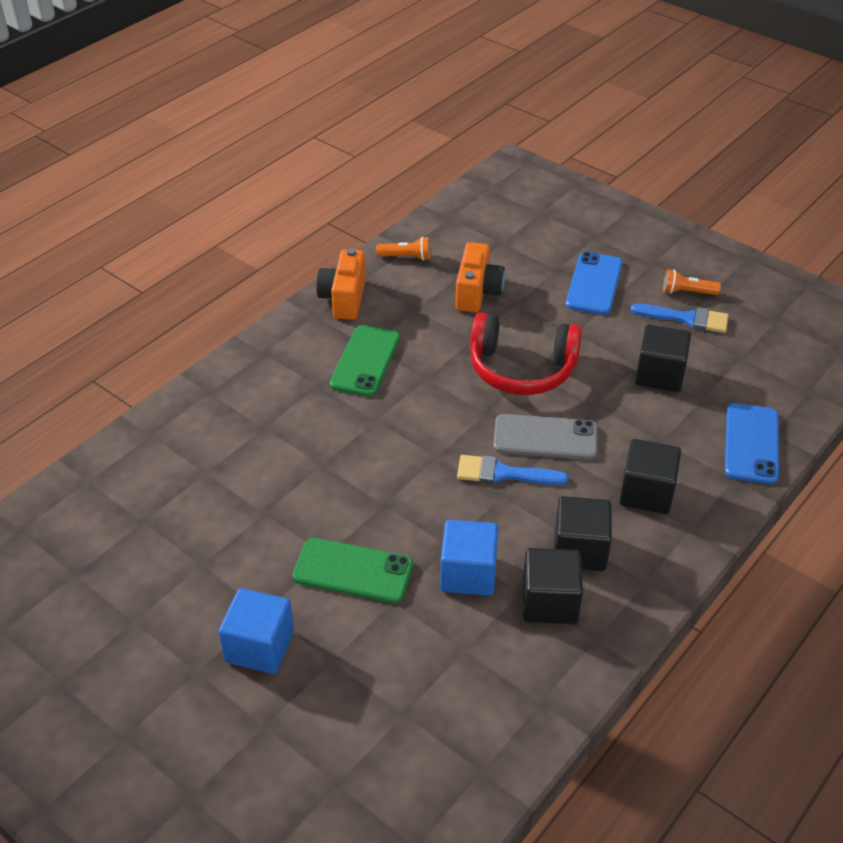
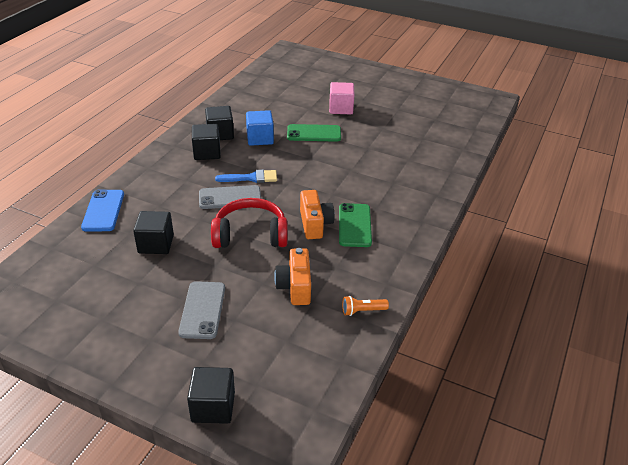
camera: 165 degrees right, 5 degrees down
blue cube [219,588,294,674] -> pink cube [329,82,354,114]
orange camera [316,248,366,320] -> orange camera moved to [300,190,335,239]
blue phone [566,252,622,315] -> grey phone [178,281,225,339]
black cube [619,439,681,514] -> black cube moved to [187,367,235,424]
blue brush [630,303,729,333] -> none
orange flashlight [663,269,721,295] -> none

